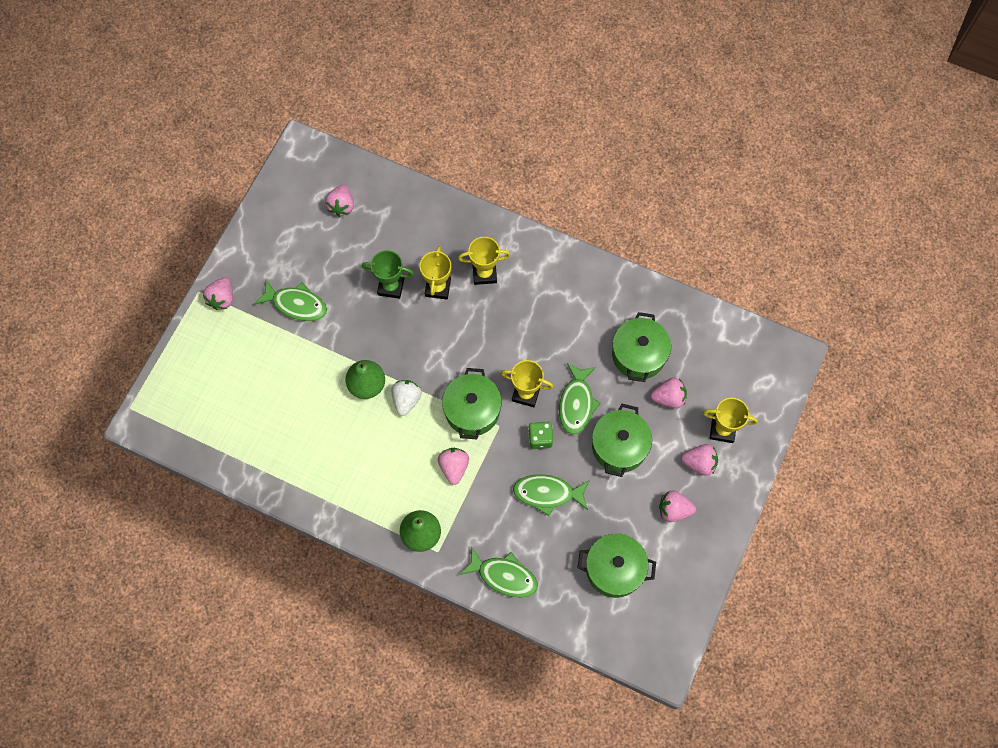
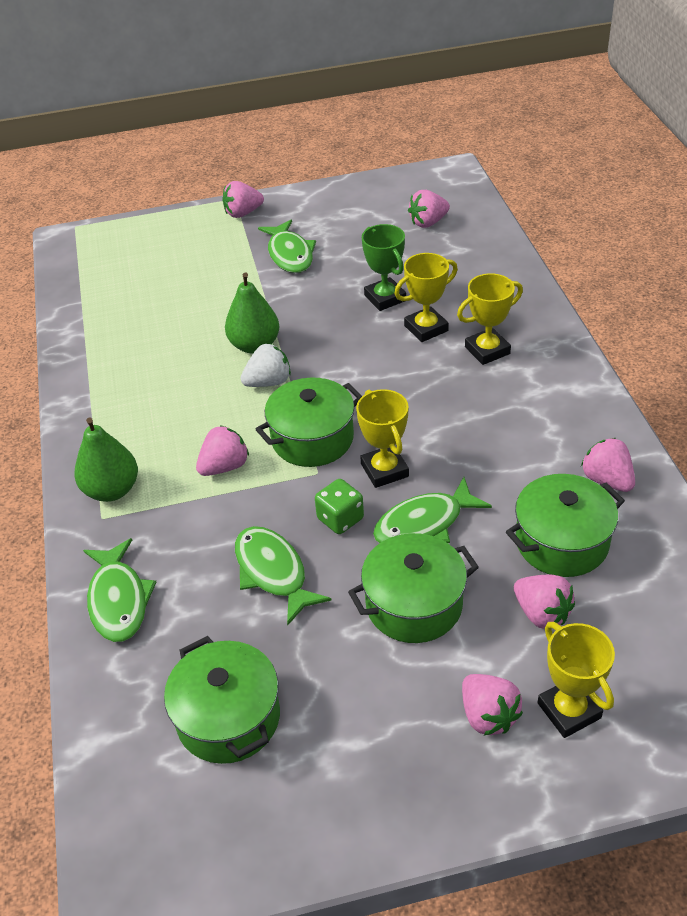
camera: 55 degrees right, 25 degrees down
yellow trophy [458,237,511,285] -> yellow trophy turned 75 degrees counterclockwise [457,273,523,365]
pink strawberry [659,491,696,522] -> pink strawberry moved to [581,438,635,492]

